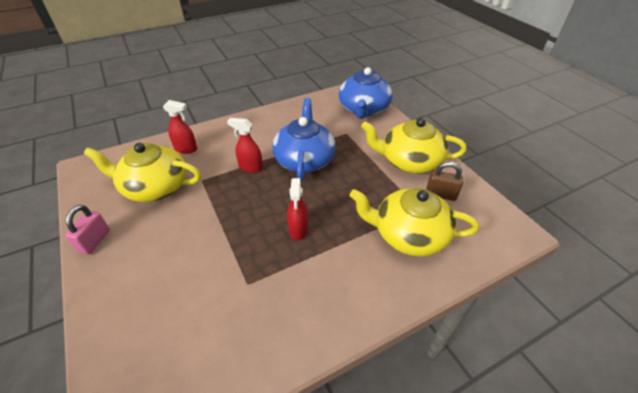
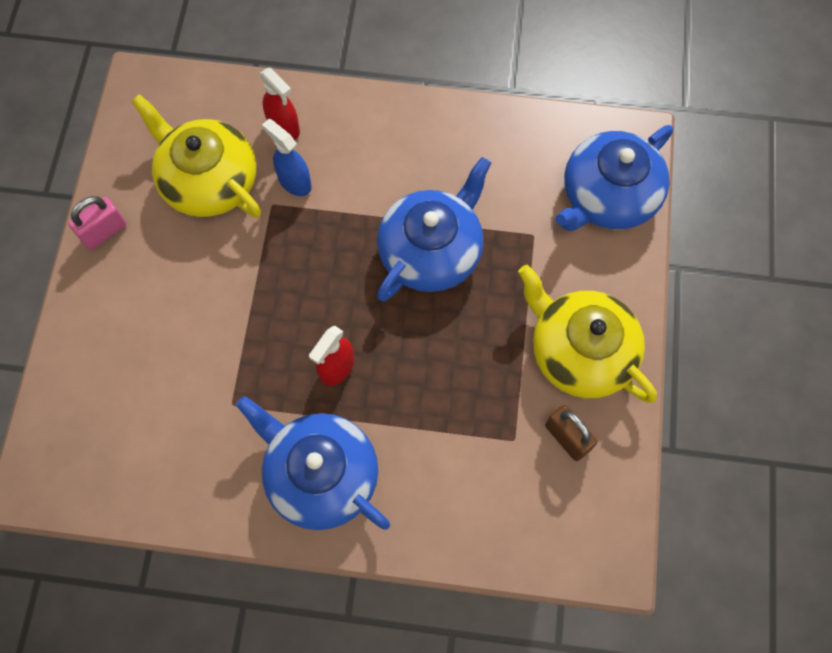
camera: 35 degrees right, 25 degrees up
red spray bottle [227,118,263,173] -> none
yellow teapot [349,188,479,256] -> none
none -> blue teapot [236,396,390,530]
none -> blue spray bottle [262,119,312,196]

